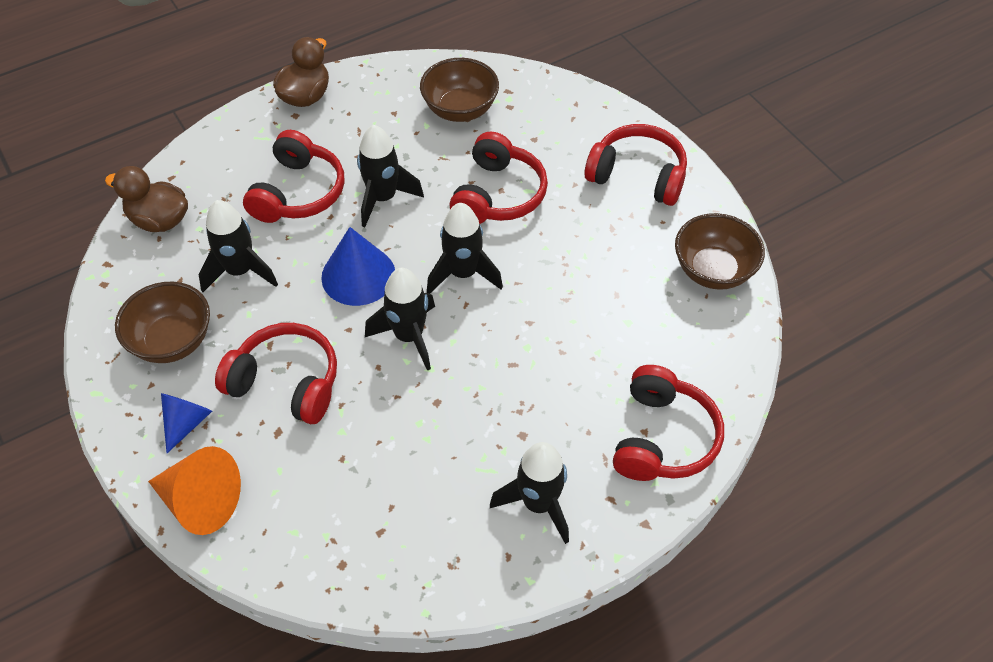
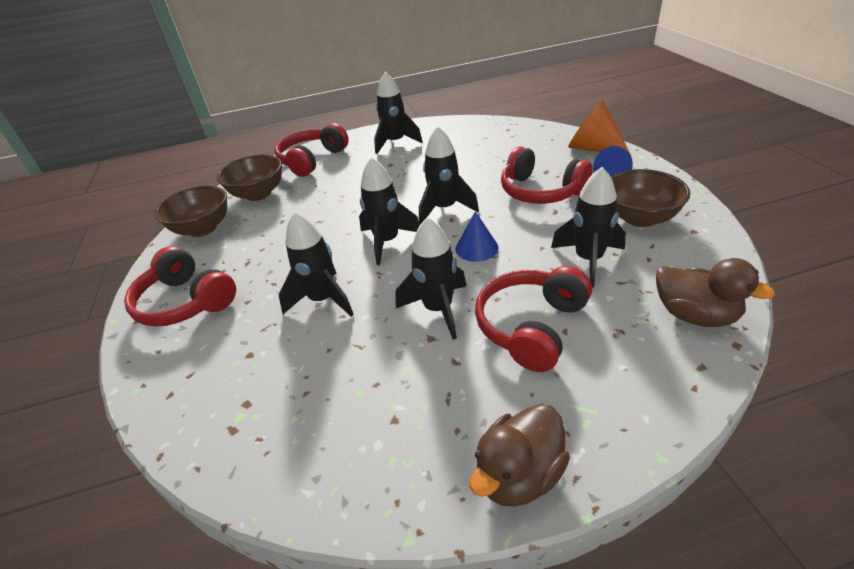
camera: 160 degrees left, 15 degrees down
blue cone [321,227,395,306] -> blue cone [456,211,499,262], size x0.64
brown bowl [420,58,499,122] -> brown bowl moved to [217,154,282,201]
red headphones [449,132,548,224] -> black rocket [279,212,354,317]

